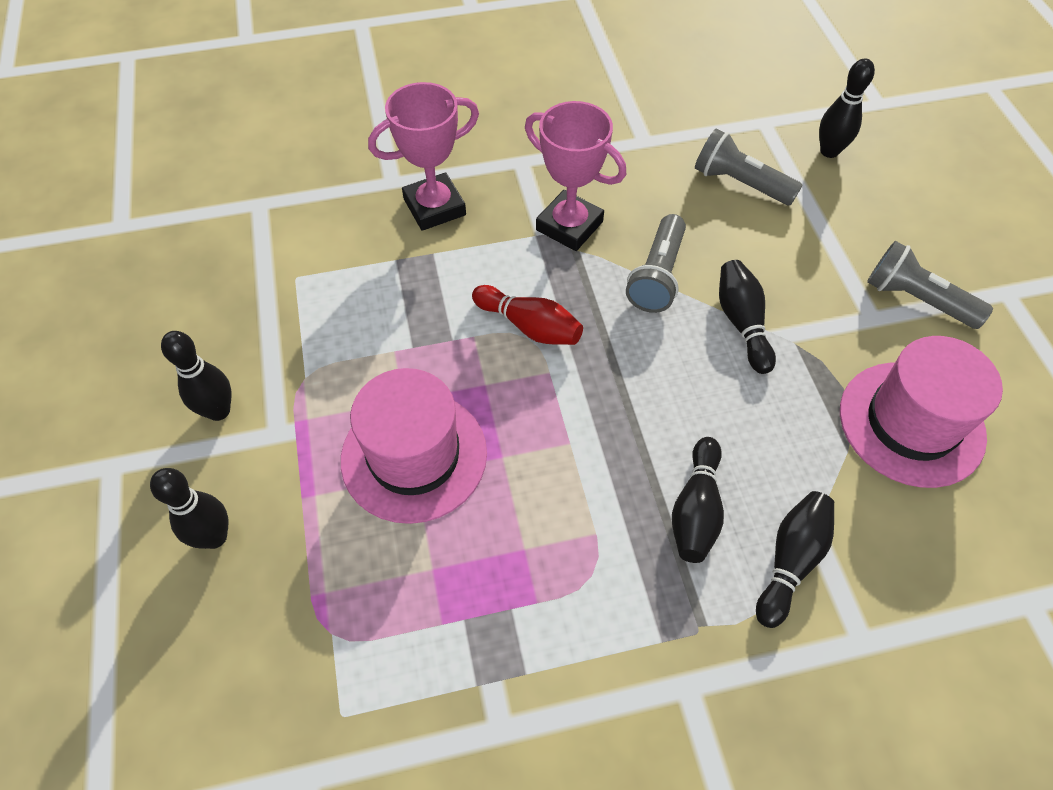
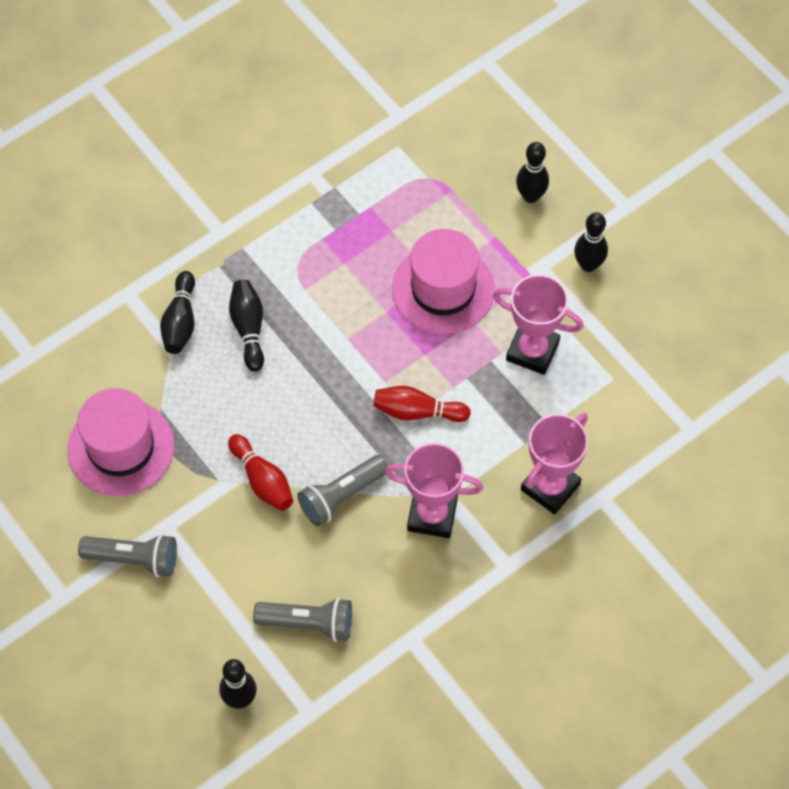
camera: 155 degrees right, 5 degrees up
grey flashlight [626,214,686,313] -> grey flashlight turned 120 degrees counterclockwise [297,455,388,526]
black bowling pin [719,260,776,374] -> red bowling pin [228,434,293,511]
none -> pink trophy [493,274,583,375]

